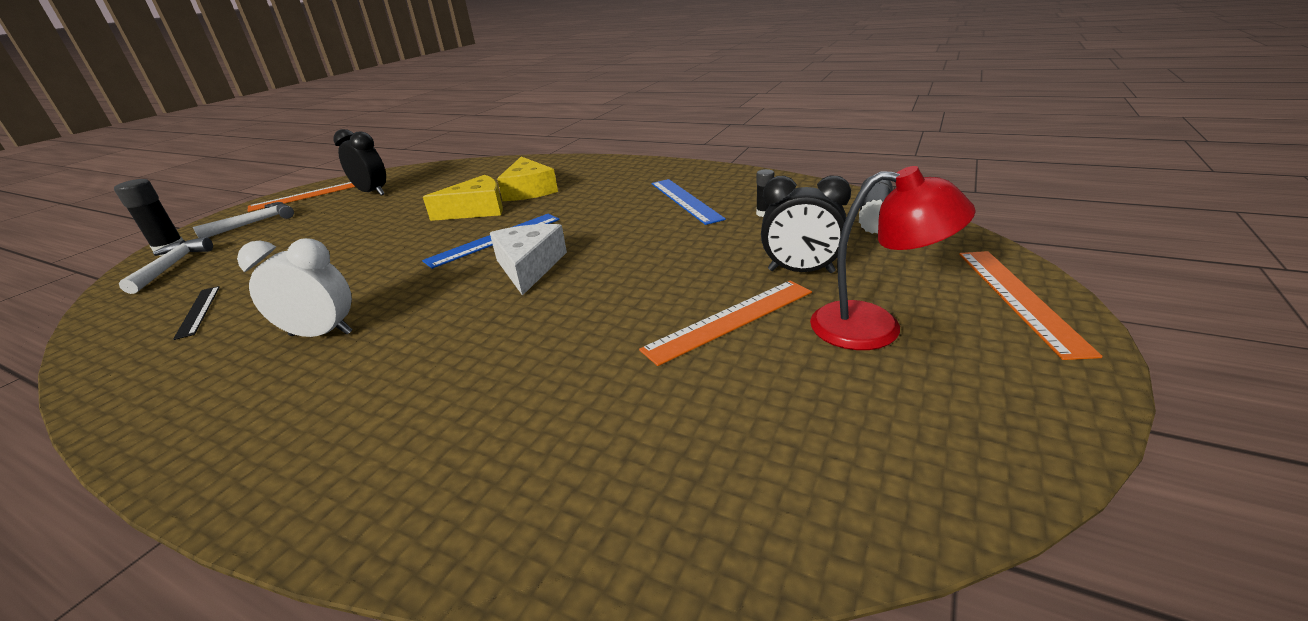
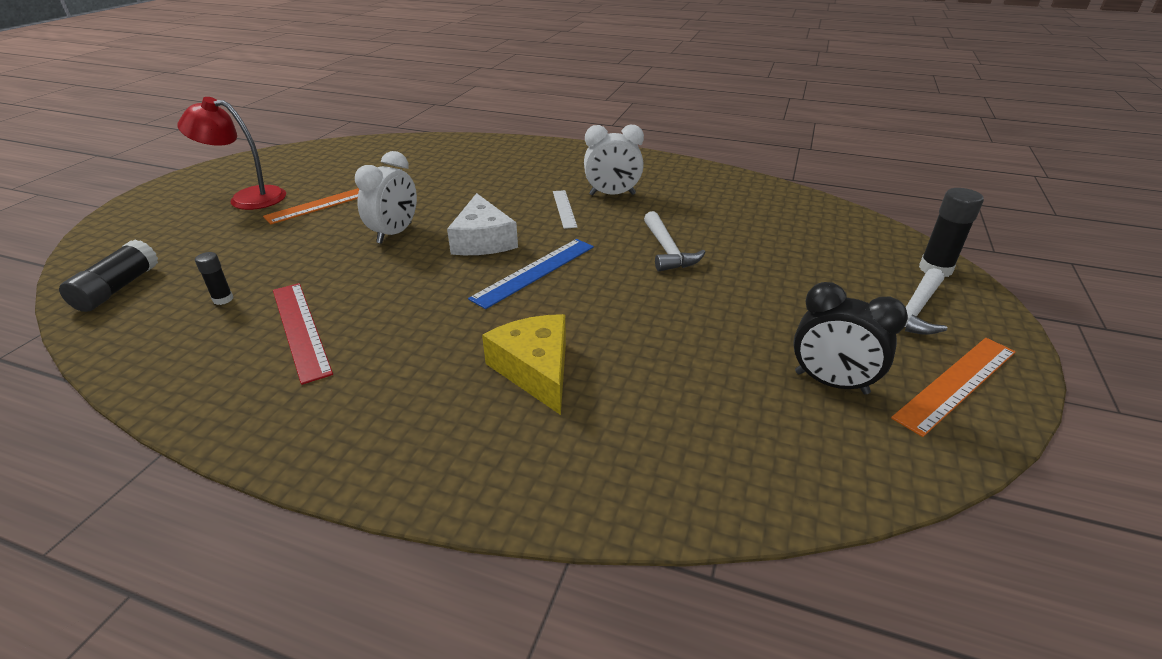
camera: 170 degrees right, 5 degrees up
white hammer [119,237,213,294] -> white hammer moved to [644,211,705,271]
black ruler [173,286,220,340] -> none
yellow cheese [423,175,503,221] -> none
blue ruler [652,179,726,225] -> red ruler [273,283,333,385]
black clock [761,176,851,273] -> none
orange ruler [959,251,1103,360] -> none
none -> white clock [355,151,417,244]
none -> white ruler [553,190,578,229]

